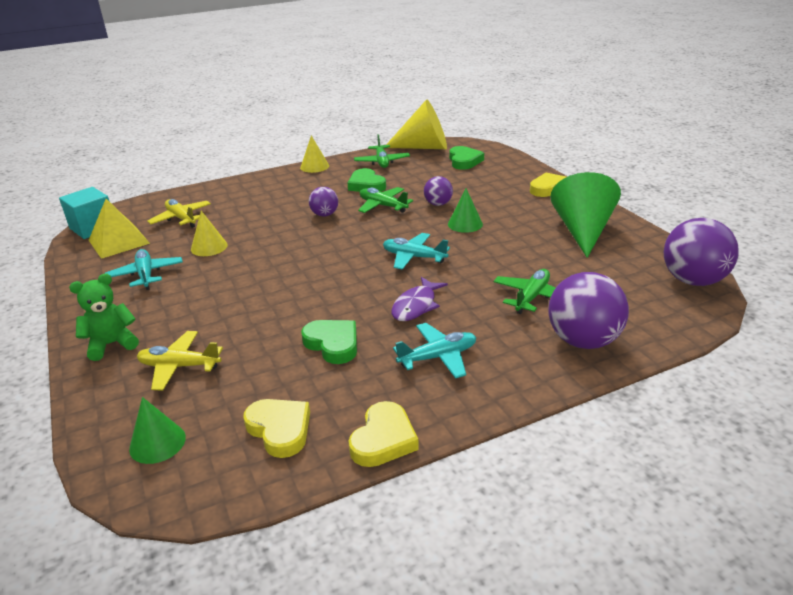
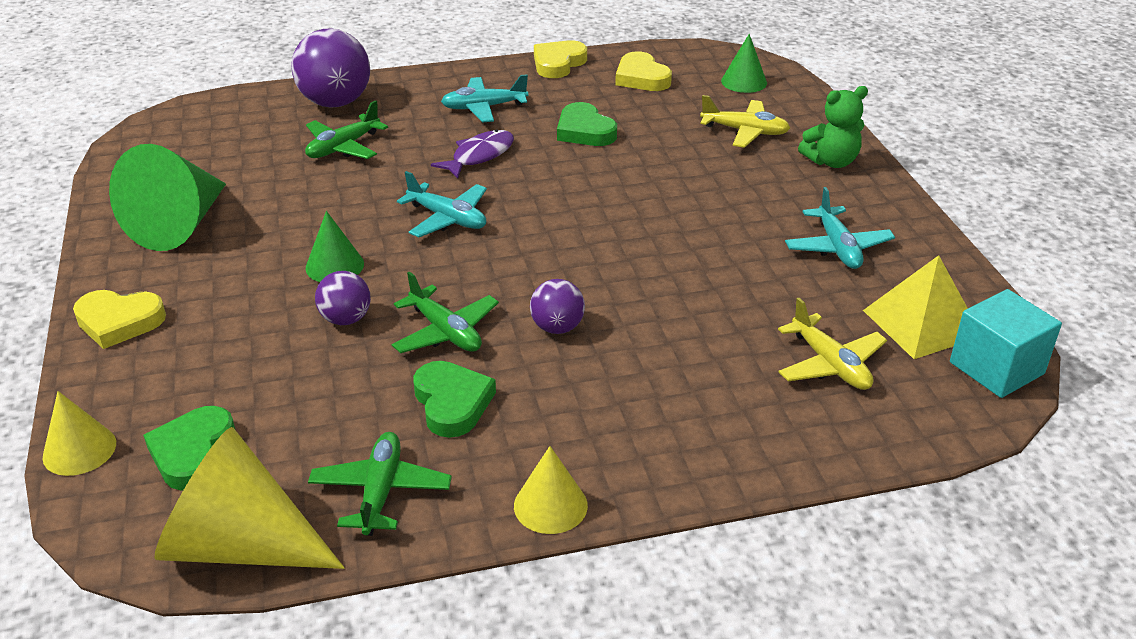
camera: 170 degrees left, 5 degrees up
yellow cone [191,211,228,256] -> yellow cone moved to [42,391,116,476]
purple ball [664,218,739,286] -> none

